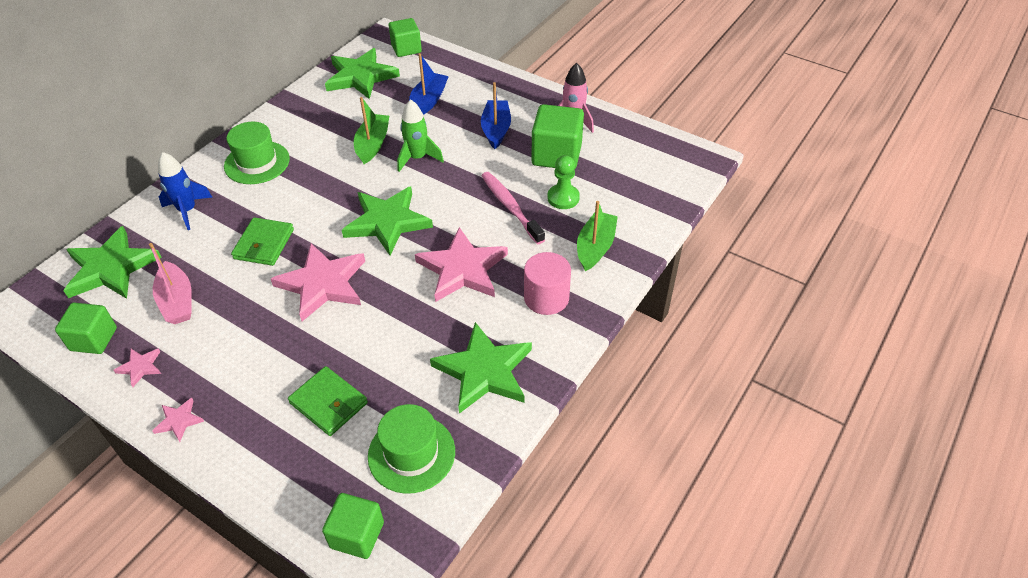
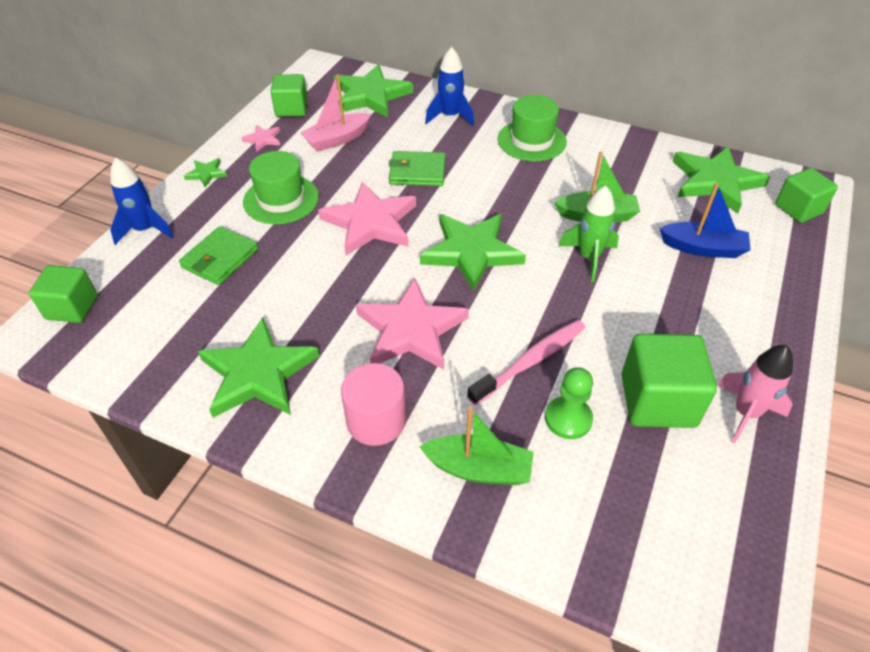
camera: 80 degrees right, 0 degrees up
pink star [152,398,204,442] -> green star [184,158,227,187]
green hat [368,404,455,494] -> green hat moved to [243,151,319,224]
blue boat [481,82,511,149] -> none
none -> blue rocket [110,158,174,245]

